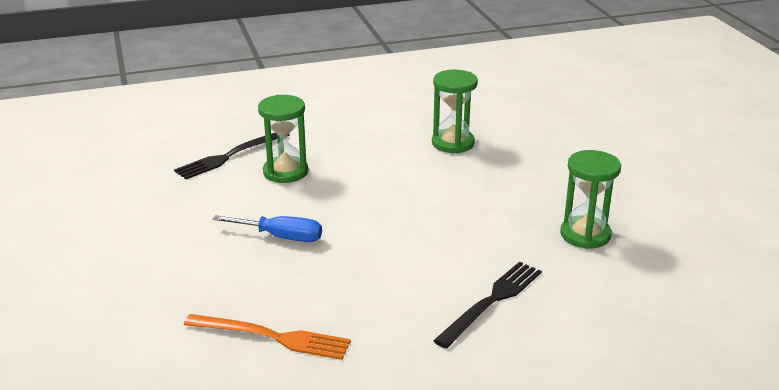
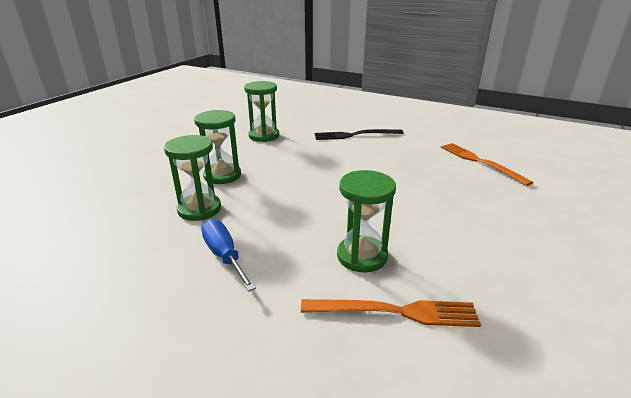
camera: 135 degrees left, 0 degrees up
black fork [174,133,290,179] -> orange fork [301,299,481,327]
blue screwdriver [212,215,322,242] -> blue screwdriver moved to [201,219,256,292]
none -> green hourglass [194,110,241,184]

